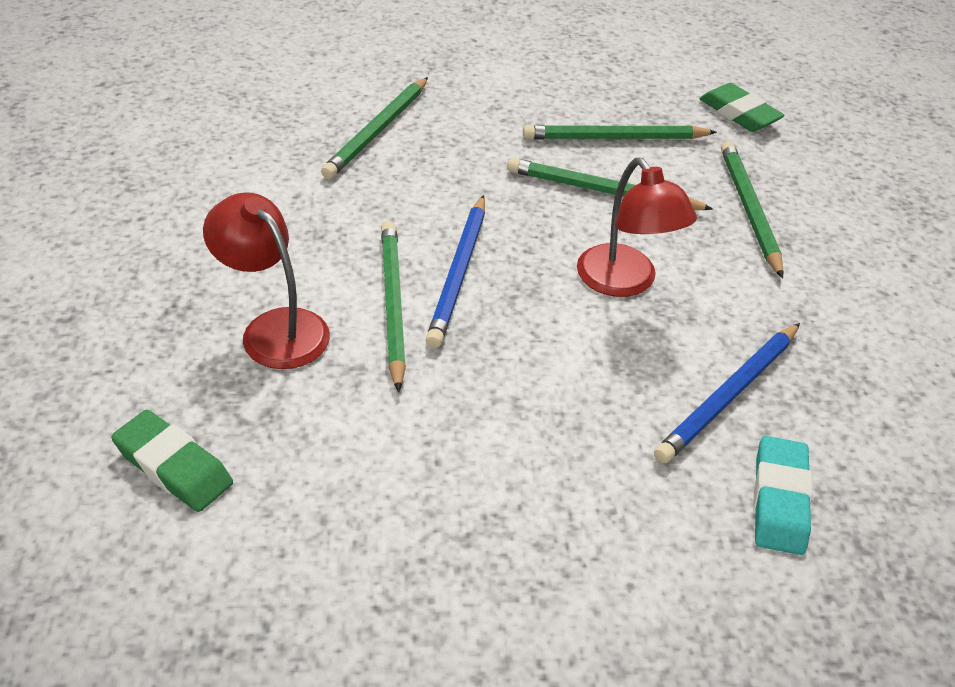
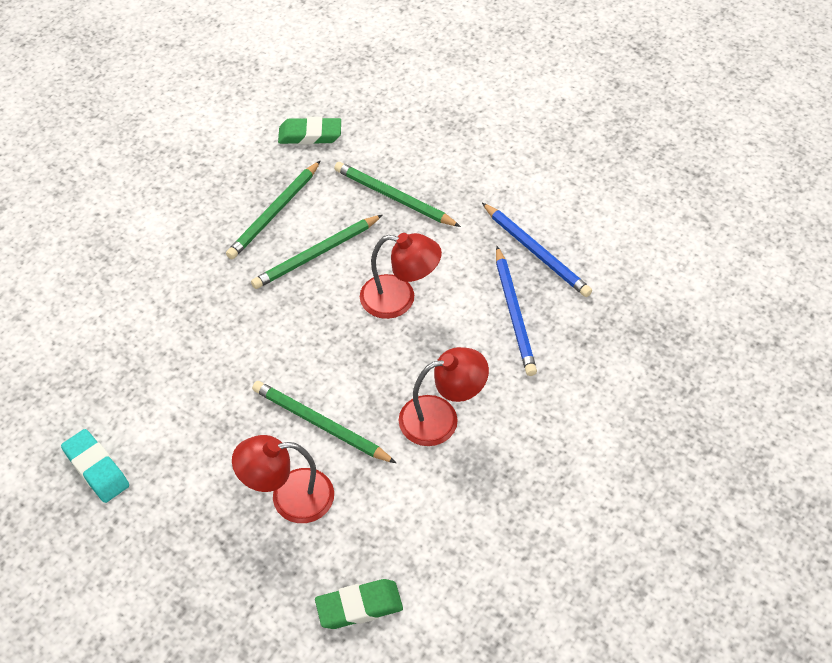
camera: 50 degrees left, 10 degrees up
green pencil [321,77,428,179] -> none
blue pencil [426,195,485,348] -> blue pencil moved to [482,203,592,297]
turquoise eraser [753,436,813,555] -> turquoise eraser moved to [61,429,129,503]
none -> red lamp [399,347,489,446]

